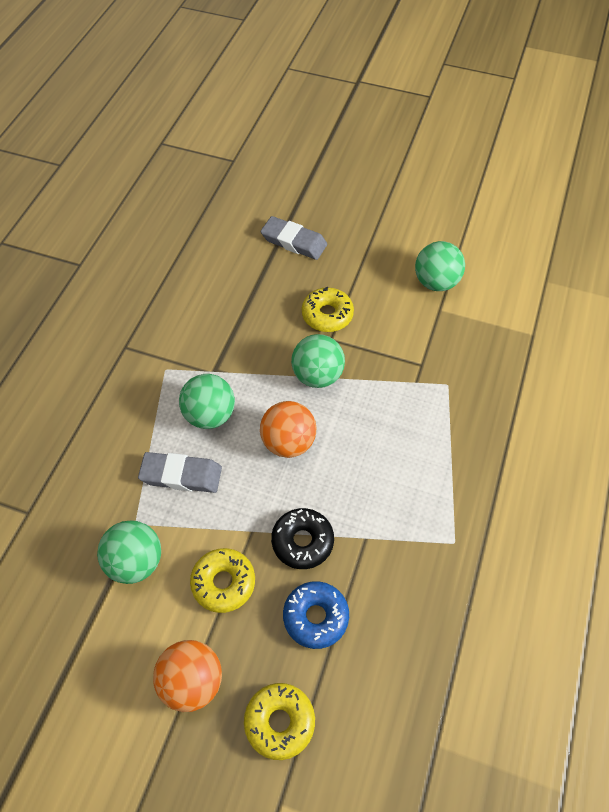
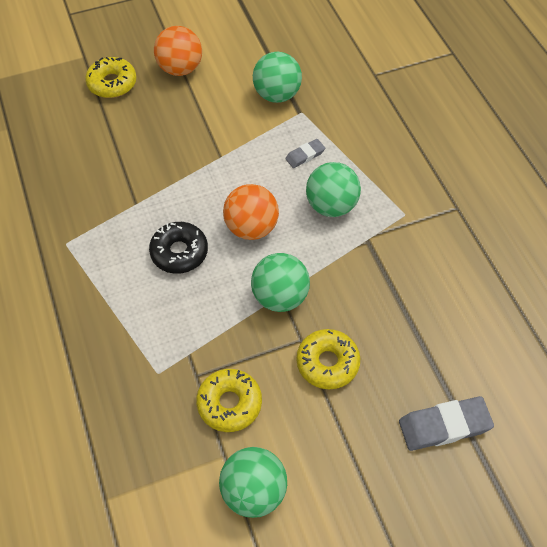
camera: 140 degrees right, 0 degrees up
grey eraser [138,452,222,493] -> grey eraser [285,139,325,168], size x0.56
yellow donut [190,548,255,613] -> yellow donut moved to [196,369,262,432]
black donut [271,508,334,569] -> black donut moved to [149,222,208,274]
blue donut [283,581,349,649] -> none

